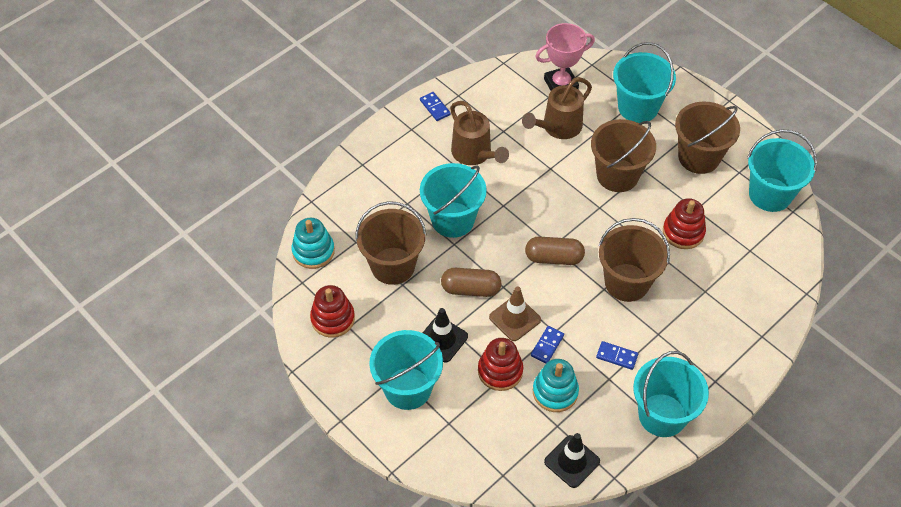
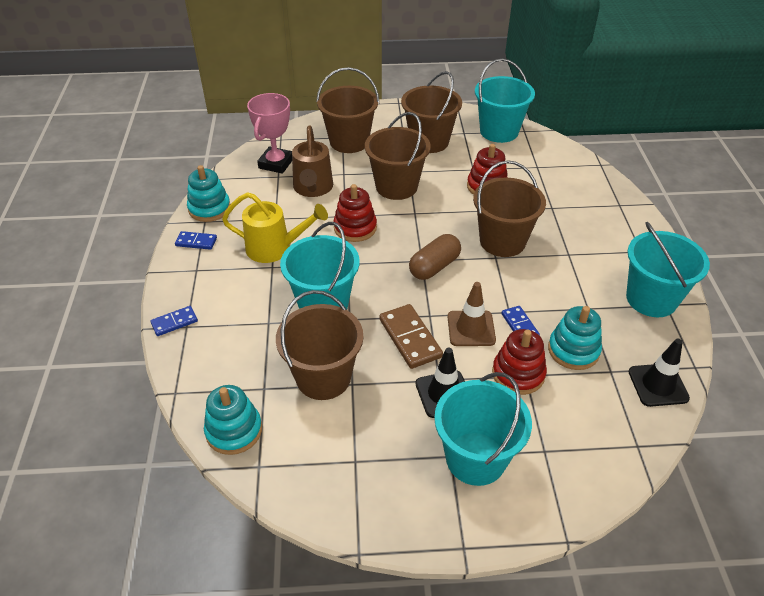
camera: 50 degrees left, 10 degrees down
red stacking toy [310,285,355,338] -> red stacking toy moved to [333,184,377,242]
brown capsule [441,268,502,297] -> brown domino [379,304,443,369]
brown watering can [450,101,509,165] -> yellow watering can [222,192,328,263]
blue domino [596,341,638,370] -> blue domino moved to [150,306,198,336]
turquoise bucket [613,42,676,123] -> brown bucket [316,67,379,153]
none -> turquoise stacking toy [187,165,230,222]

